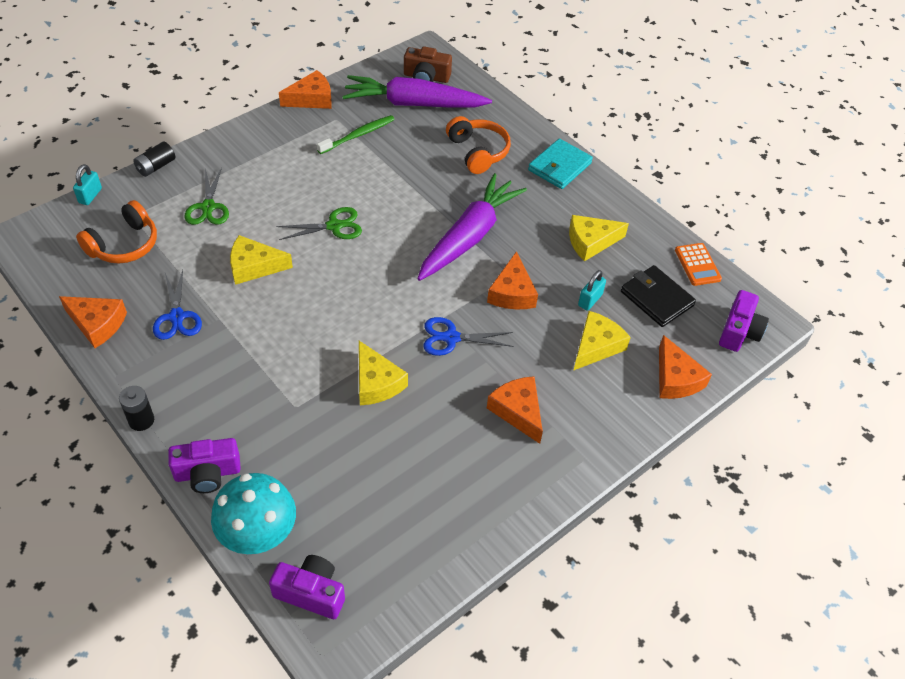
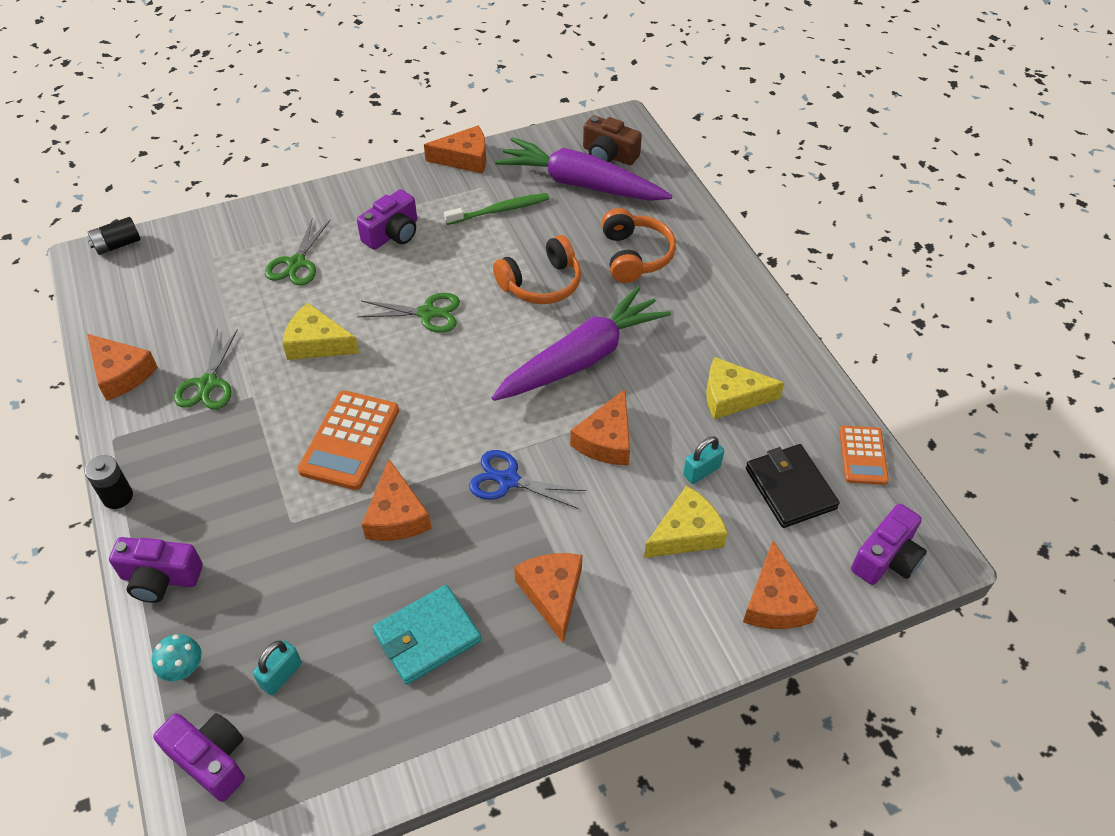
camera: 20 degrees right, 0 degrees up
turquoise padlock [73,164,102,205] -> turquoise padlock moved to [253,640,302,695]
orange headphones [76,200,157,264] -> orange headphones moved to [493,235,581,304]
black battery [133,142,175,177] -> black battery moved to [88,217,141,255]
blue scissors [153,270,202,340] -> green scissors [174,329,238,410]
turquoise mushroom [211,473,296,554] -> turquoise mushroom [152,634,202,681], size x0.47
yellow cheese [359,341,408,405] -> orange cheese [362,459,432,541]
turquoise wallet [528,138,593,189] -> turquoise wallet moved to [372,585,481,685]
none -> orange calculator [298,391,399,490]
none -> purple camera [357,189,417,250]

